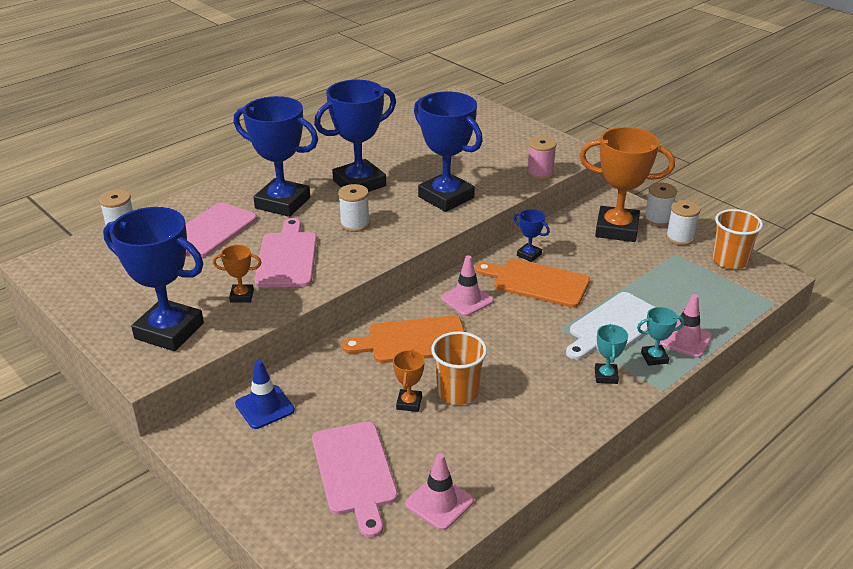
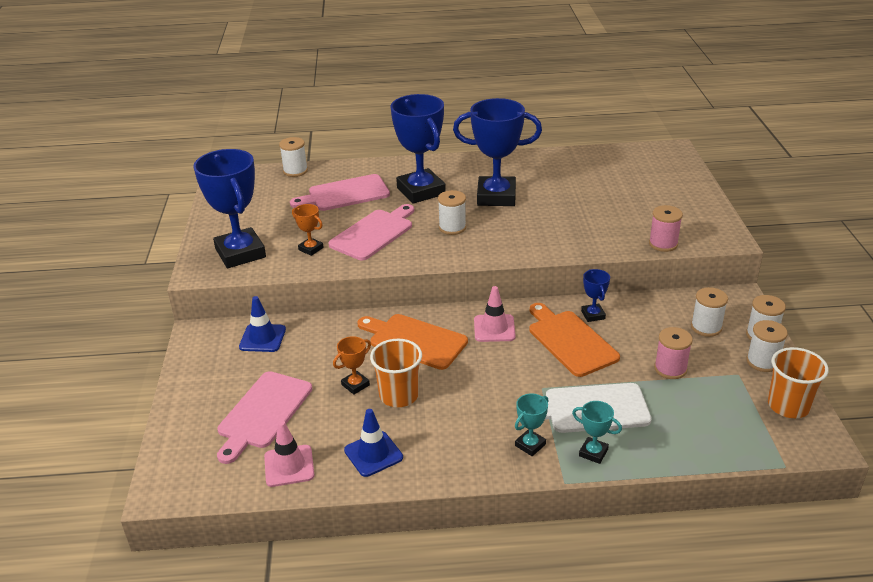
camera: 40 degrees right, 0 degrees up
blue trophy [414,91,483,212] -> none
orange trophy [579,127,675,242] -> white spool [691,287,728,337]
pink traffic cone [659,294,712,358] -> none
none -> blue traffic cone [344,409,403,477]
none -> pink spool [654,327,693,379]

